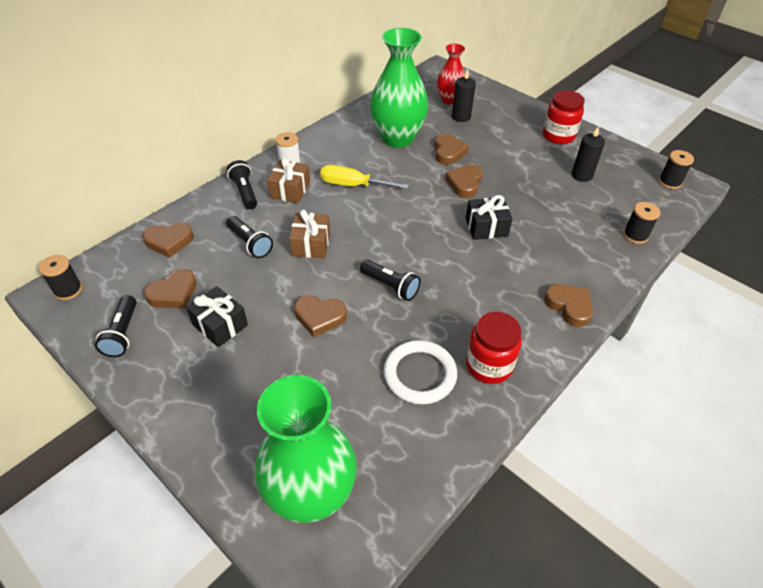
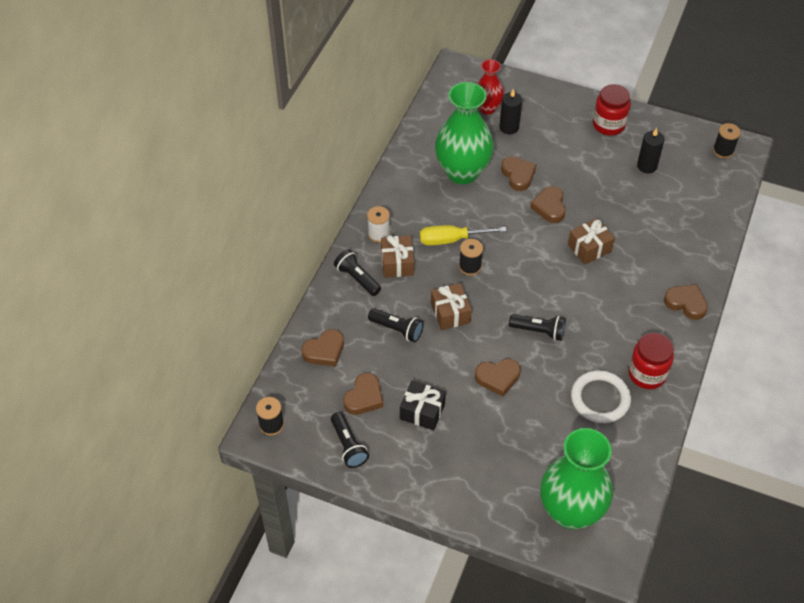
camera: 20 degrees left, 5 degrees up
black gift [466,195,513,240] -> brown gift [568,218,615,265]
black spool [623,202,660,244] -> black spool moved to [459,239,483,276]

